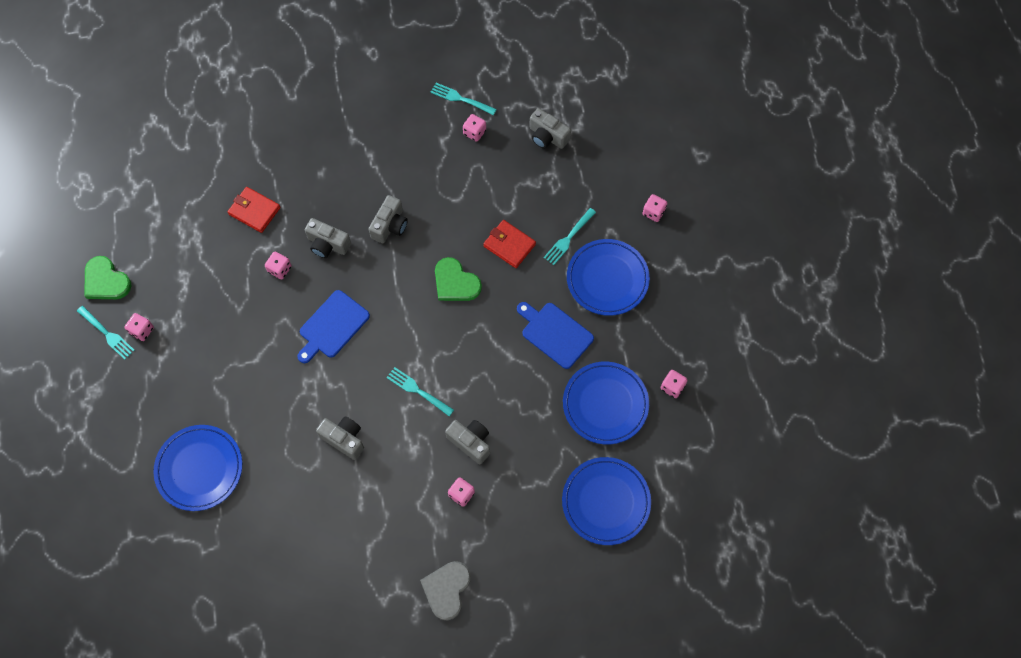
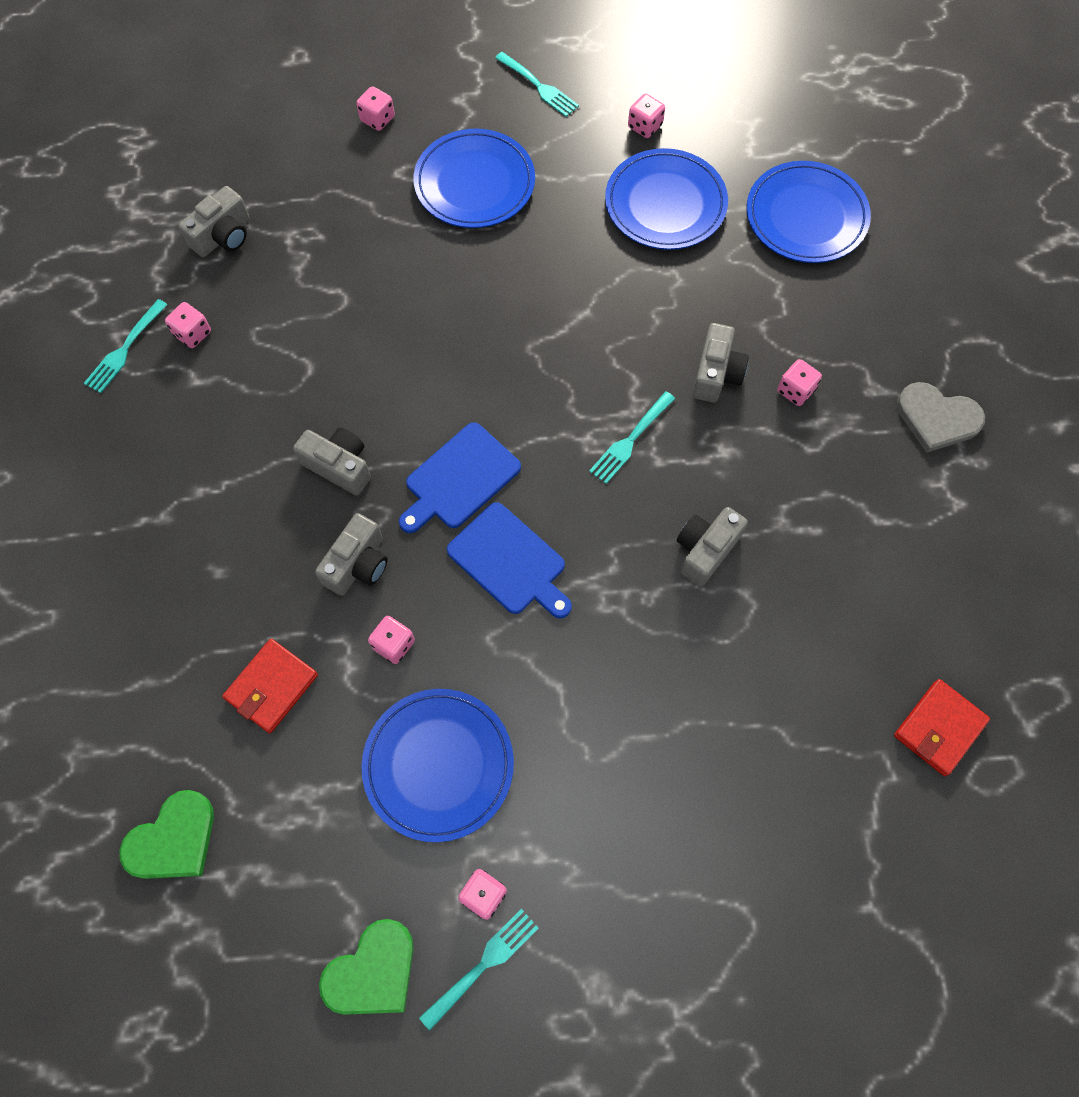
camera: 85 degrees left, 0 degrees up
blue plate [153,425,242,511] -> blue plate moved to [361,689,514,842]
green heart [435,257,482,301] -> green heart moved to [119,790,214,879]
grey camera [445,420,490,464] -> grey camera turned 150 degrees clockwise [693,323,749,403]
red wallet [483,220,536,268] -> red wallet moved to [894,679,990,776]
blue cutting board [517,302,594,369] -> blue cutting board moved to [399,422,521,533]
turquoise fork [544,208,596,265] -> turquoise fork moved to [495,52,579,117]

